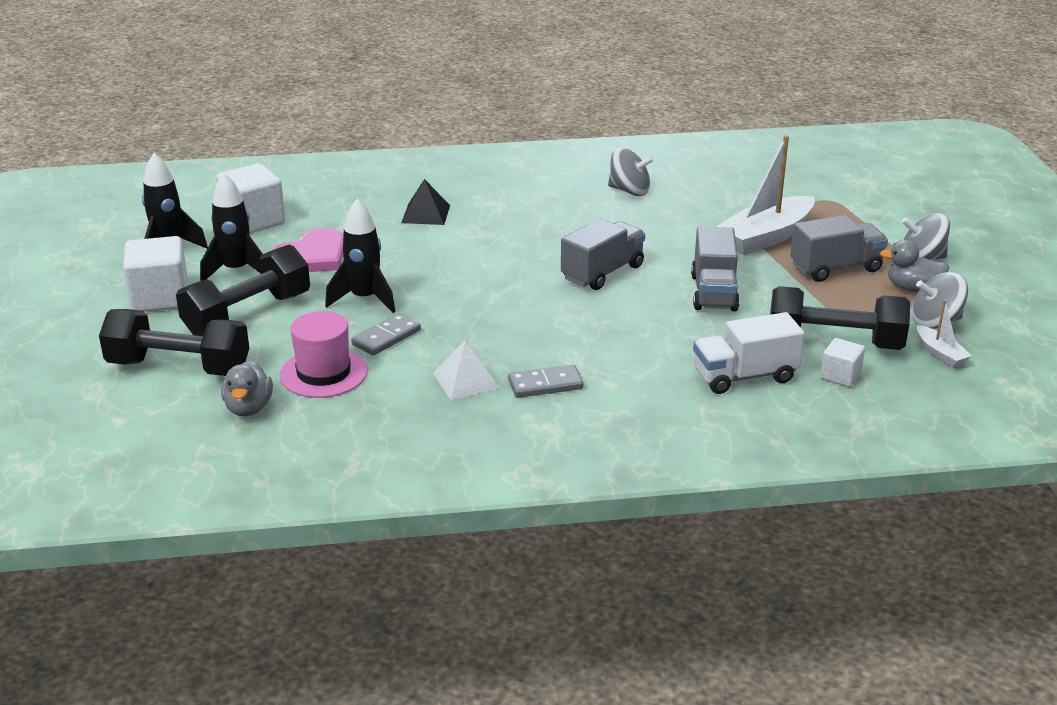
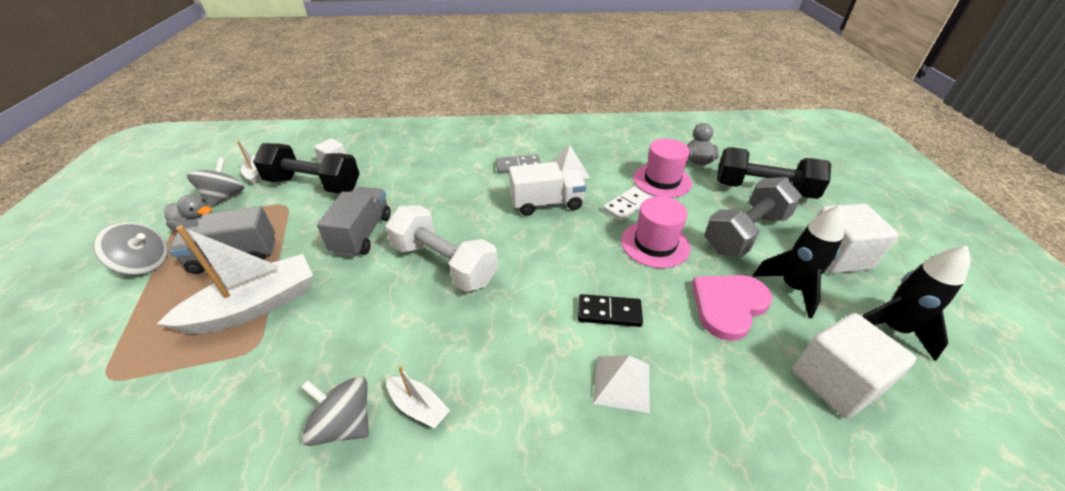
camera: 175 degrees left, 10 degrees up
black dumbbell [176,245,310,336] -> grey dumbbell [704,177,802,257]
black rocket [325,198,396,313] -> pink hat [621,196,691,268]
grey domino [351,313,421,356] -> white domino [603,187,652,221]
black pyramid [401,179,450,225] -> white pyramid [593,356,650,413]
grey truck [561,219,645,290] -> white dumbbell [386,205,498,292]
white truck [693,312,805,394] -> white truck moved to [509,162,586,216]
grey spinning top [912,272,968,329] -> grey spinning top turned 75 degrees counterclockwise [187,157,245,208]
none -> white boat [387,366,450,429]
none -> black domino [578,294,643,327]

